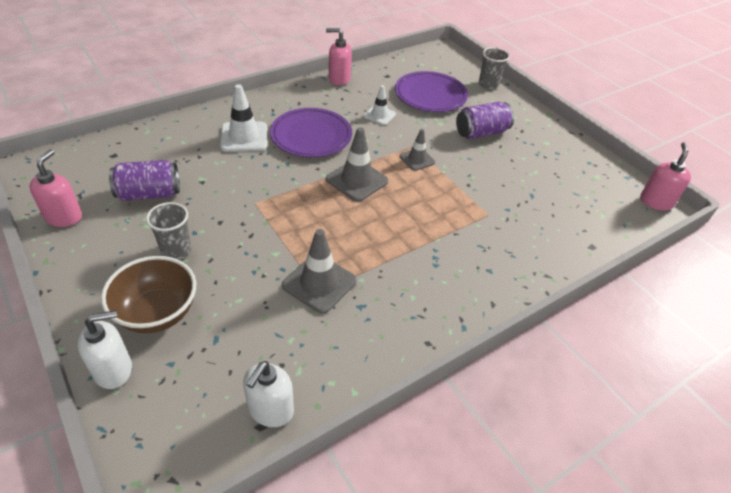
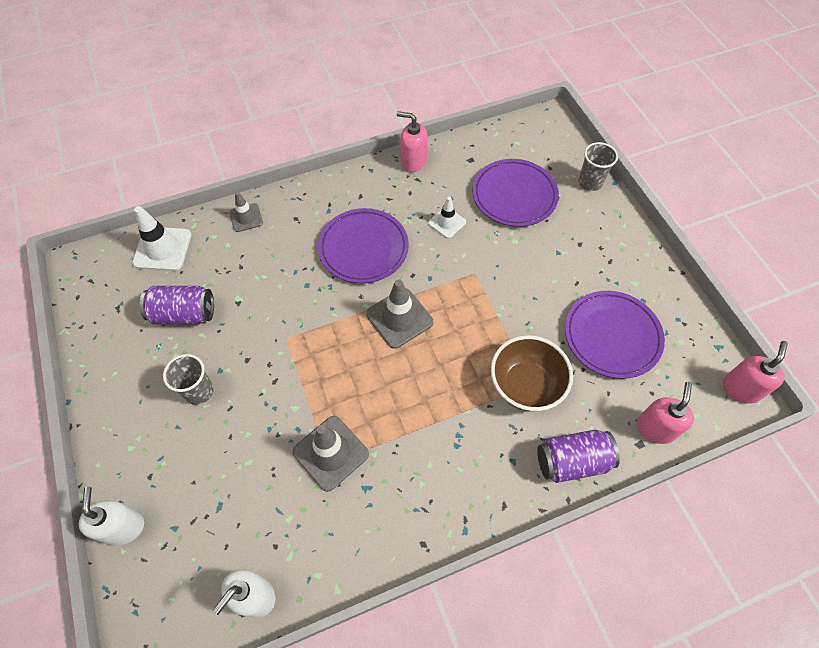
camera: 15 degrees right, 15 degrees up
pink soap dispenser [29,150,82,227] -> pink soap dispenser moved to [637,382,694,444]
white soap dispenser [78,310,132,389] -> white soap dispenser turned 90 degrees counterclockwise [79,487,144,546]
brown bowl [101,256,196,333] -> brown bowl moved to [491,335,573,411]
white traffic cone [220,84,267,152] -> white traffic cone moved to [132,206,191,271]
grey traffic cone [400,129,435,171] -> grey traffic cone moved to [229,192,263,232]
purple can [456,102,514,139] -> purple can moved to [537,430,620,483]
none -> purple plate [565,291,665,379]

